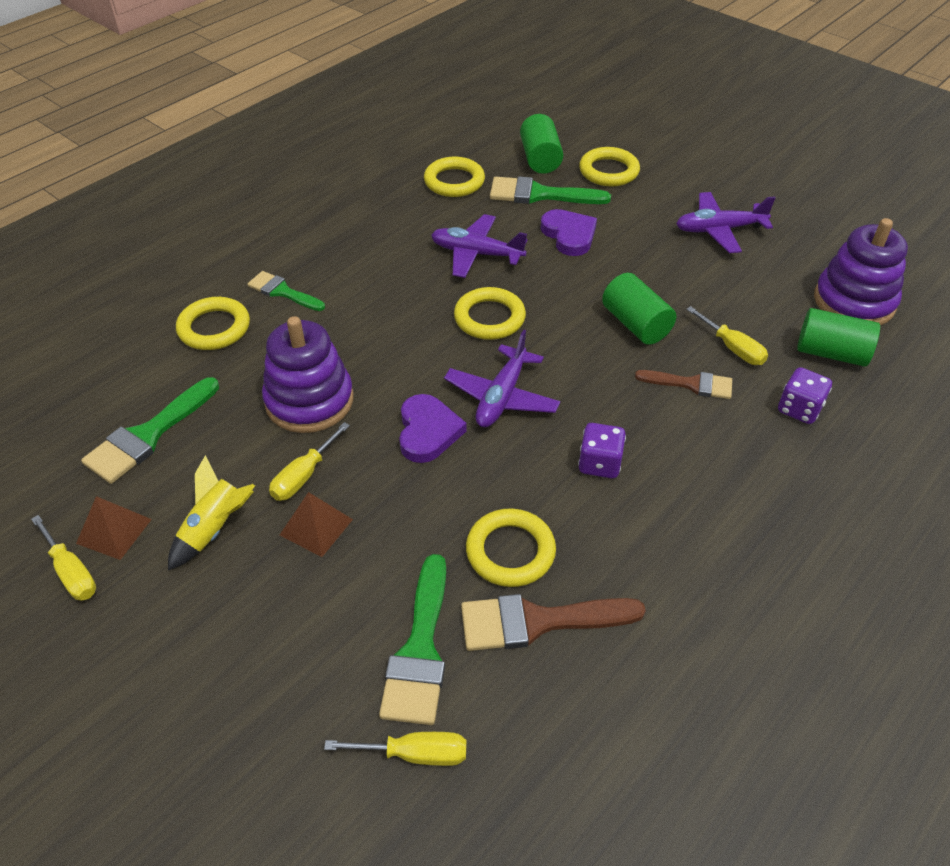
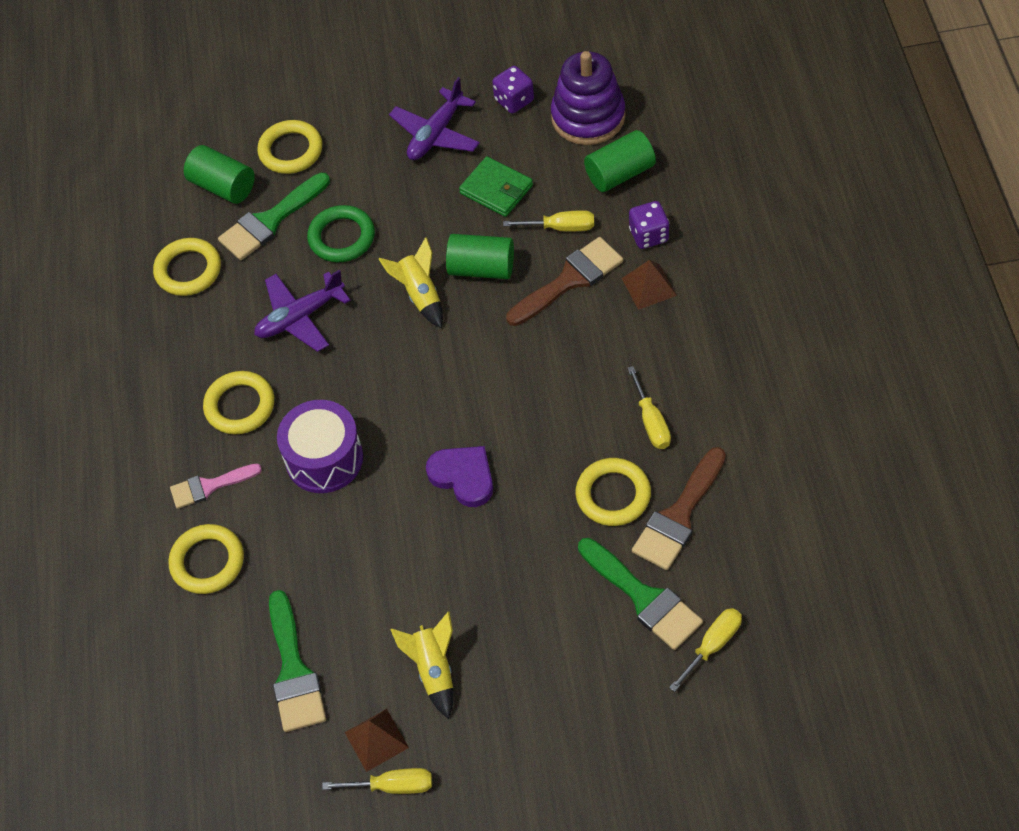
camera: 45 degrees left, 10 degrees up
green brush [247,271,325,311] -> pink brush [170,464,262,509]
purple stacking toy [262,316,353,433] -> none
yellow screwdriver [269,422,350,501] -> yellow screwdriver moved to [627,366,671,449]
brown pyramid [280,492,353,557] -> brown pyramid moved to [622,260,677,310]
purple plane [444,329,560,427] -> none
yellow ring [454,287,526,340] -> yellow ring moved to [203,371,274,434]
purple heart [541,209,597,256] -> green ring [307,205,375,262]
purple dice [578,423,626,478] -> purple dice moved to [492,66,534,113]
brown brush [635,370,732,399] -> brown brush [506,237,623,326], size x1.55
none -> purple drum [277,400,363,493]
none -> yellow rocket [379,237,443,329]
none -> green wallet [459,156,533,217]

